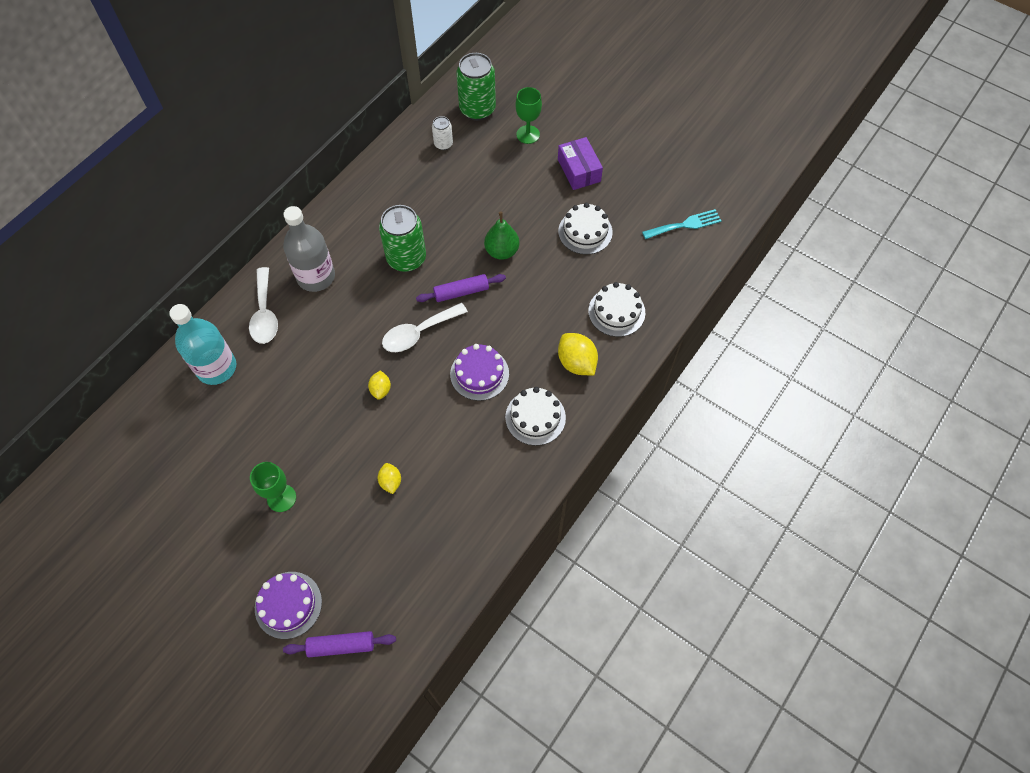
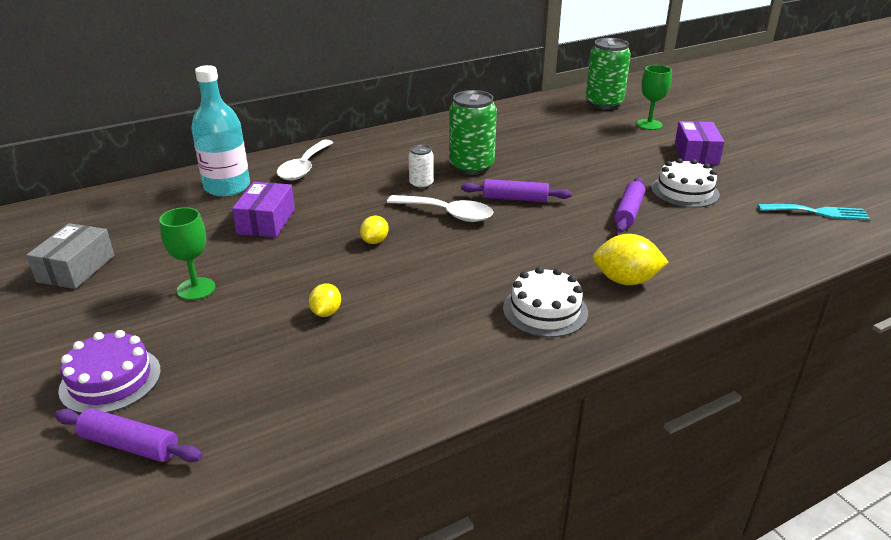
camera: 25 degrees right, 30 degrees down
grey bottle [283,206,335,292] -> none
white spoon [382,303,468,352] -> white spoon turned 150 degrees counterclockwise [387,195,493,222]
white can [432,116,453,150] -> white can moved to [408,145,434,189]
purple cake [450,344,509,401] -> none
green pear [484,212,519,260] -> none
yellow lemon [558,333,598,376] -> yellow lemon turned 75 degrees counterclockwise [593,234,669,285]
white cake [588,282,645,337] -> none
none -> grey box [26,223,114,289]
none -> purple box [232,182,295,237]
none -> purple rolling pin [614,177,645,233]

